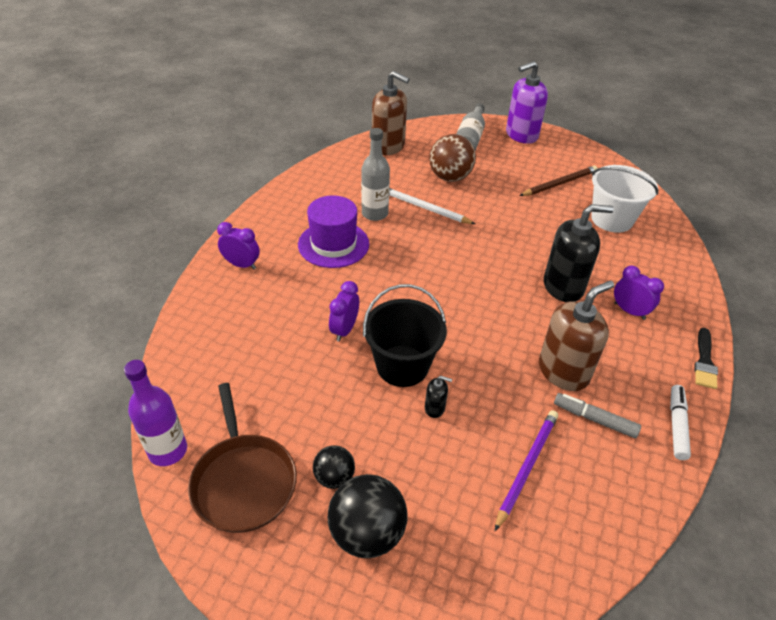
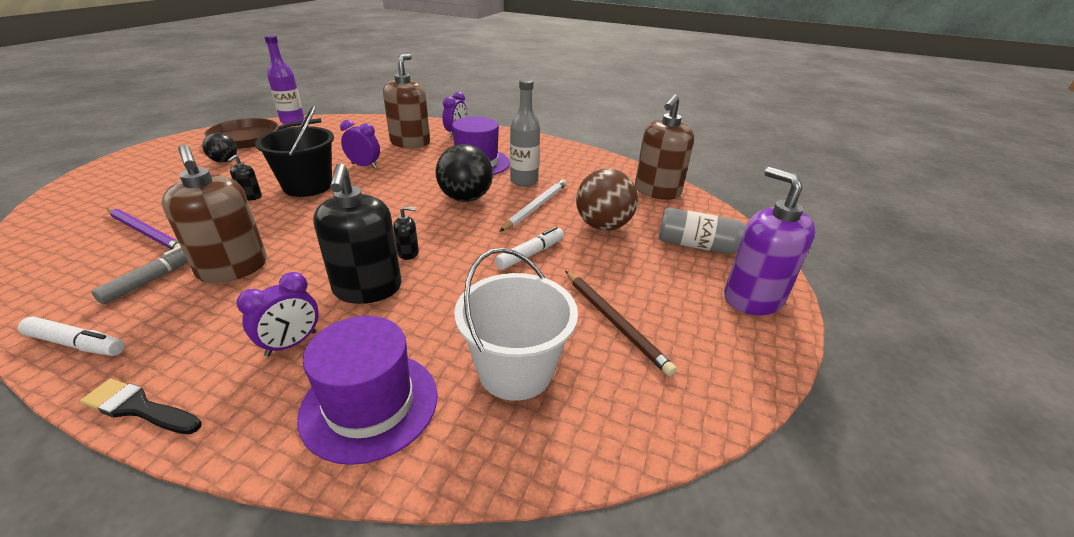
camera: 90 degrees right, 10 degrees down
black ball [328,474,408,558] -> black ball moved to [436,144,493,202]
none -> purple hat [297,316,438,465]
none -> brown soap dispenser [383,54,430,148]
none -> black soap dispenser [393,206,419,260]
none -> white marker [495,227,564,270]

